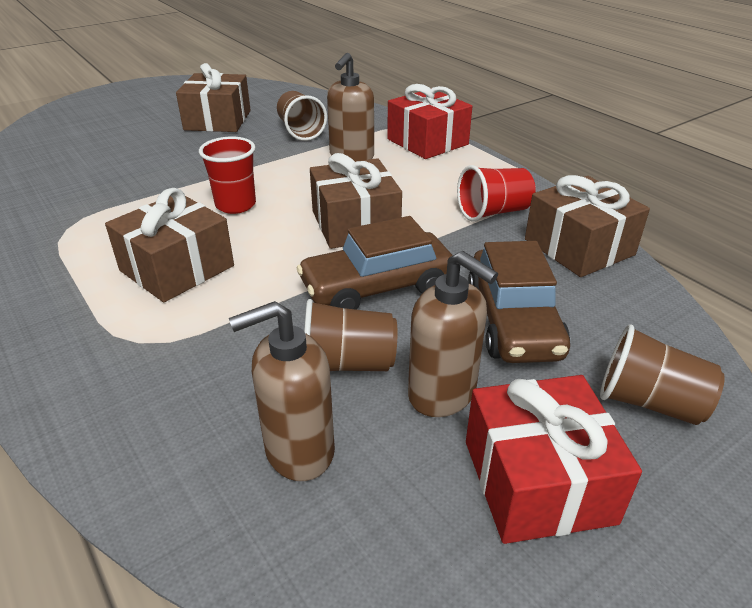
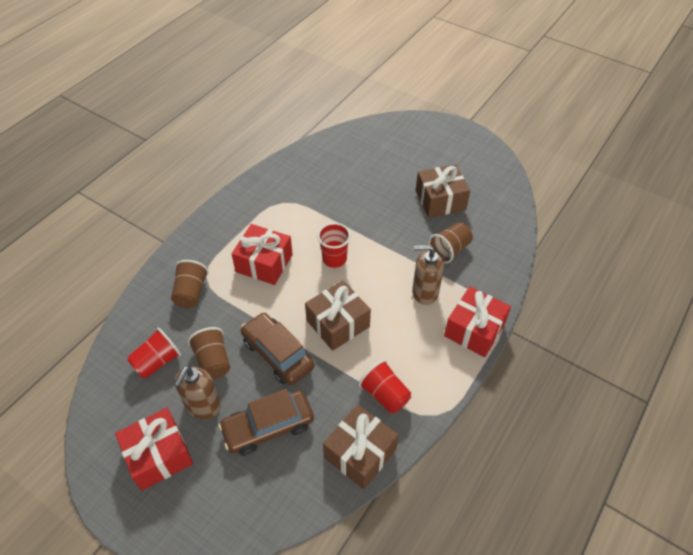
camera: 70 degrees right, 15 degrees up
brown gift [105,188,234,302] -> red gift [232,224,293,285]
brown soap dispenser [229,301,335,481] -> red cup [127,328,181,378]
brown cup [600,324,725,425] -> brown cup moved to [171,260,209,308]

